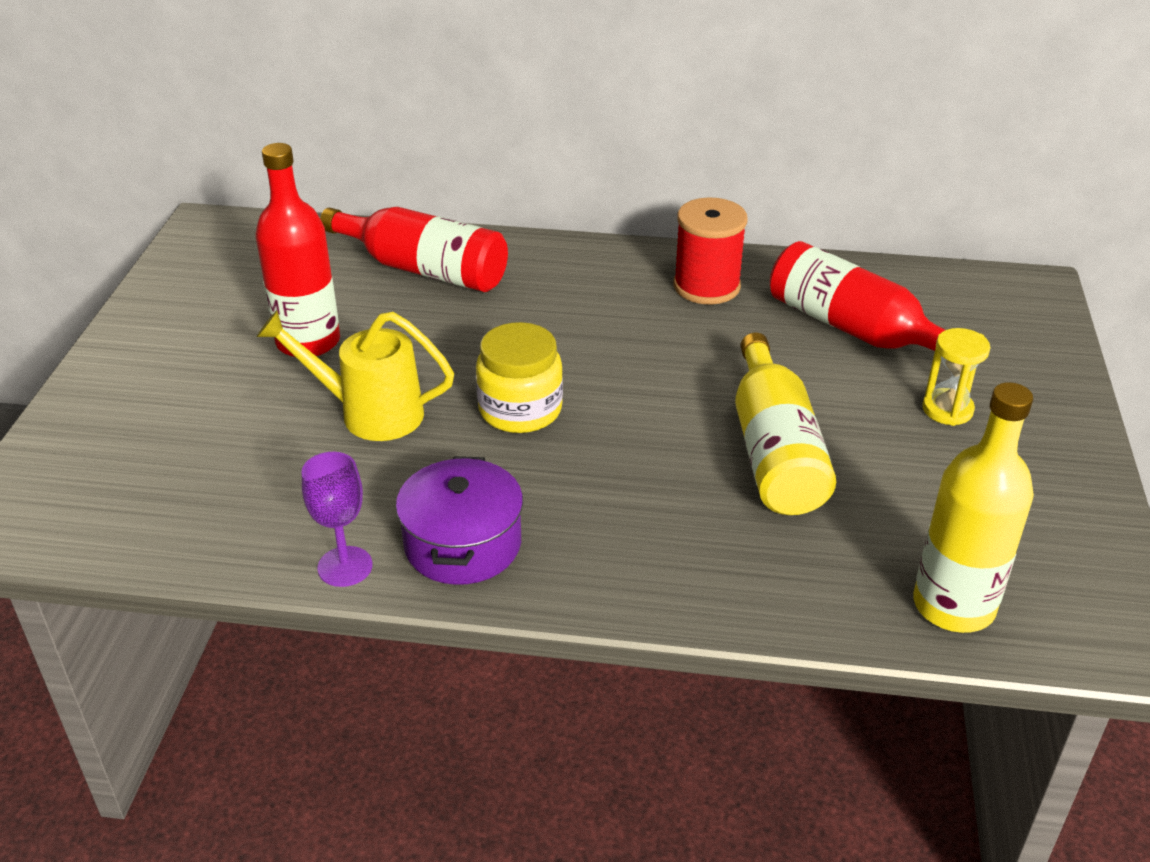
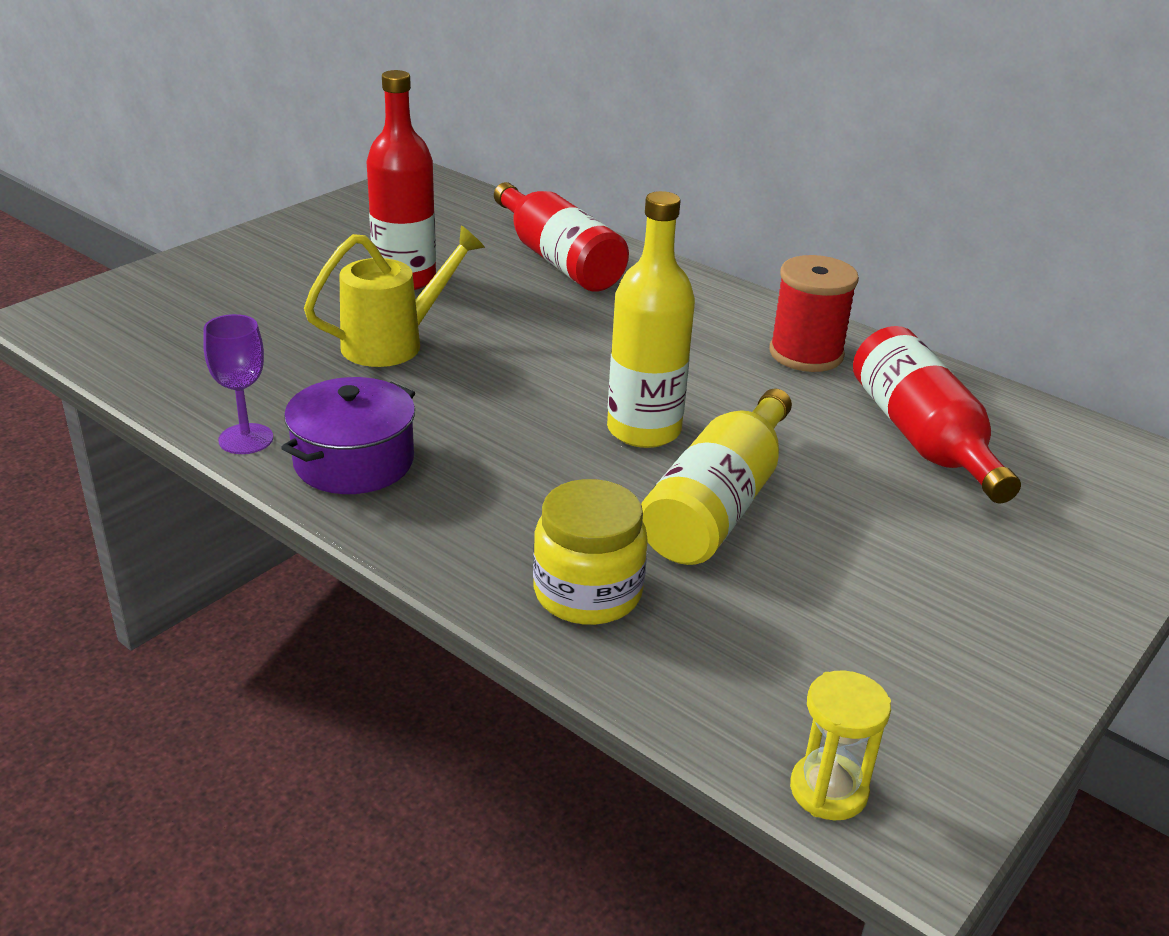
camera: 30 degrees right, 5 degrees down
yellow watering can [257,310,454,441] -> yellow watering can turned 105 degrees clockwise [304,225,485,367]
yellow jar [476,322,563,433] -> yellow jar moved to [533,479,648,625]
yellow bottle [913,382,1034,633] -> yellow bottle moved to [607,191,695,448]
yellow hourglass [922,328,990,426] -> yellow hourglass moved to [790,670,891,821]

